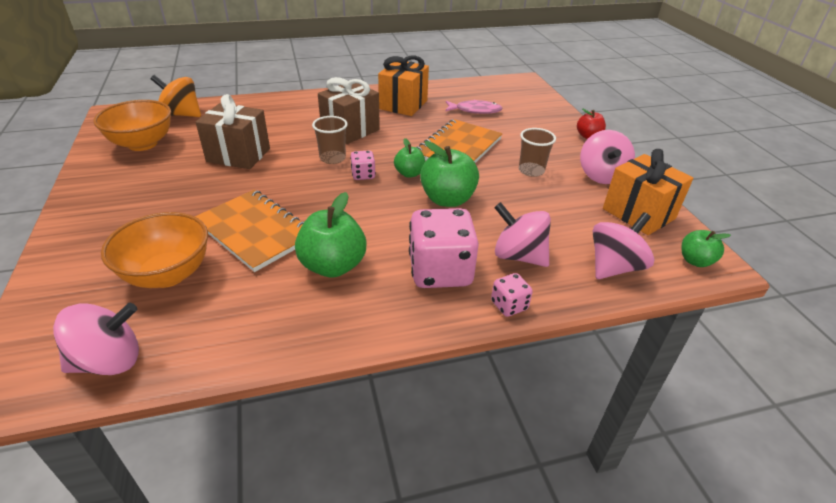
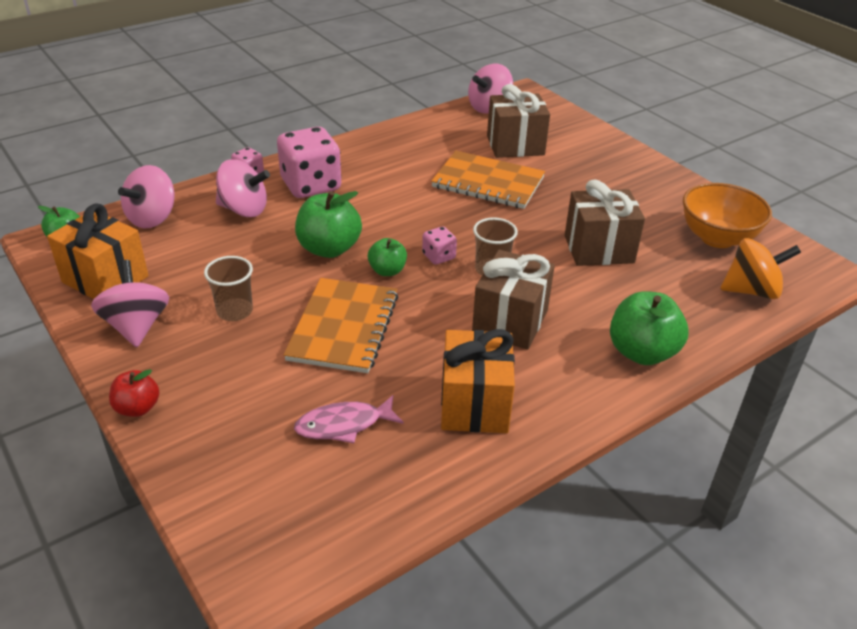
camera: 160 degrees right, 0 degrees up
orange bowl [101,212,208,288] -> brown gift [487,84,550,158]
green apple [295,192,367,277] -> green apple moved to [610,291,688,365]

